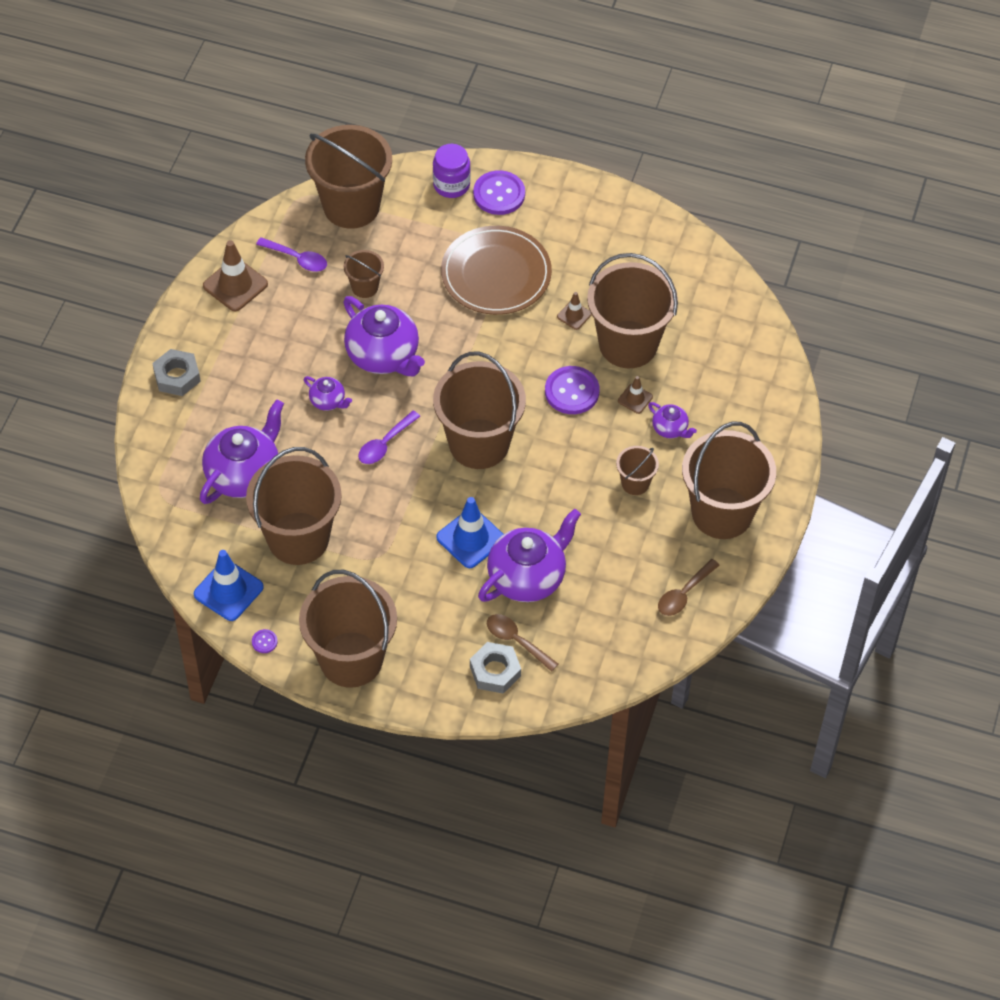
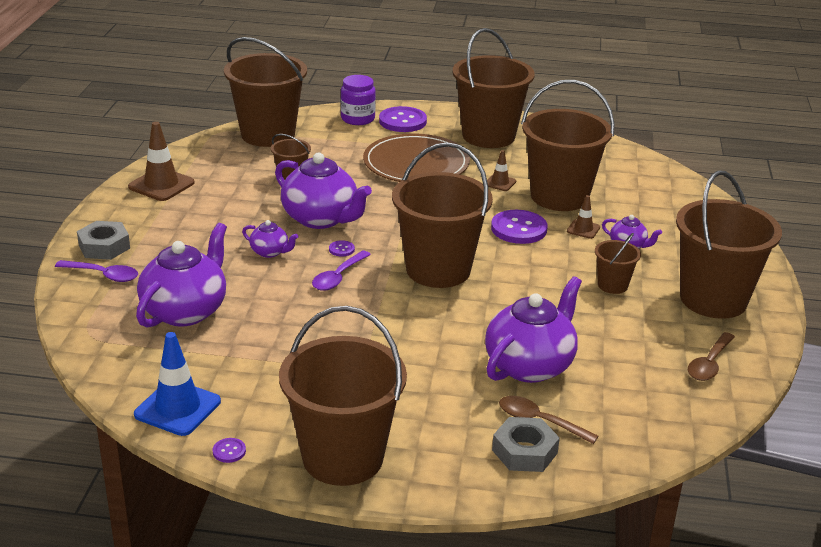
camera: 10 degrees left, 25 degrees down
brown bucket [246,447,342,565] -> brown bucket moved to [453,28,535,148]
purple spoon [256,237,327,272] -> purple spoon moved to [55,260,138,282]
blue traffic cone [436,497,503,568] -> none
none -> purple button [329,240,355,257]

